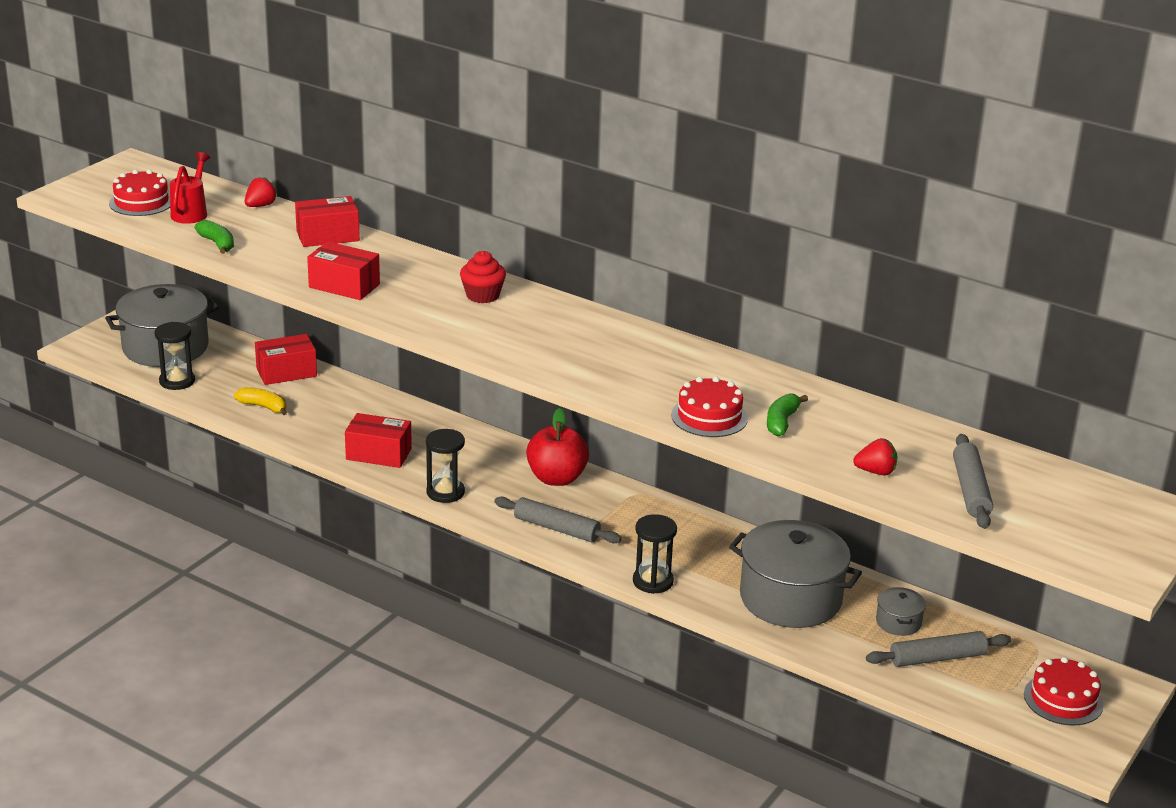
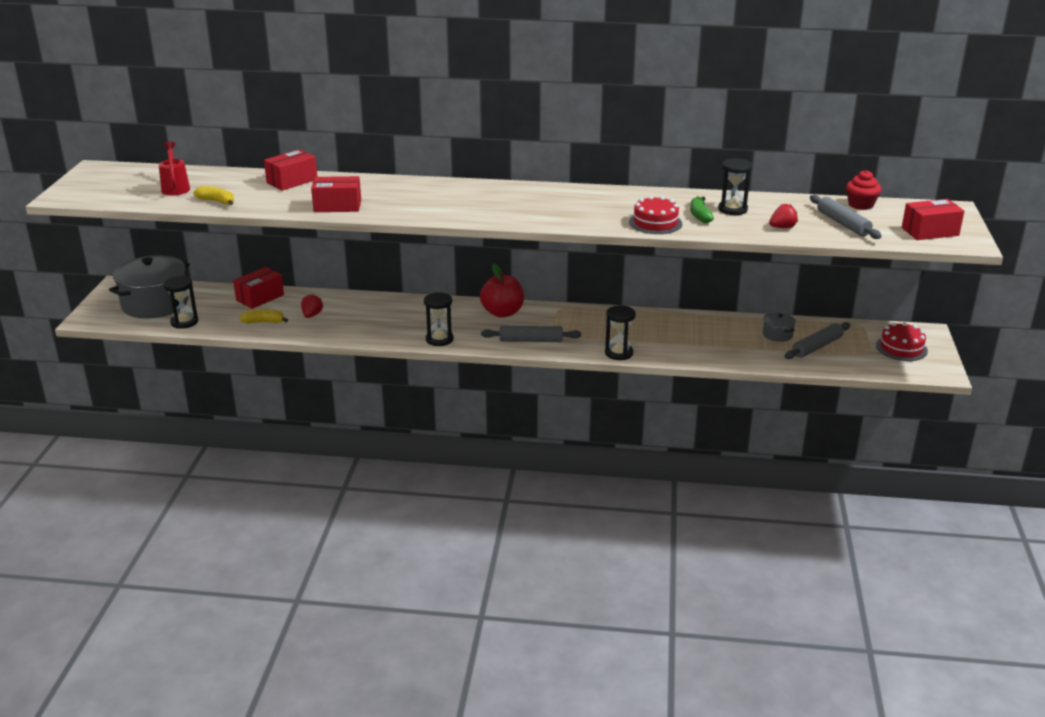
camera: 25 degrees left, 0 degrees up
red cake [109,170,170,216] -> none
green banana [195,220,234,254] -> yellow banana [193,186,234,205]
red strawberry [245,177,277,207] -> red strawberry moved to [301,294,323,318]
red box [345,413,412,468] -> red box moved to [902,199,964,240]
red cupcake [460,251,506,303] -> red cupcake moved to [846,170,881,210]
grey pot [729,520,862,628] -> none
none -> black hourglass [718,158,753,215]

